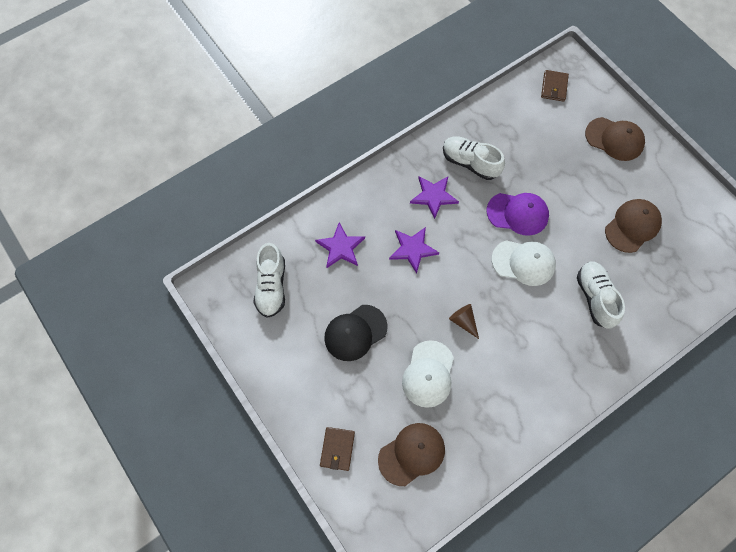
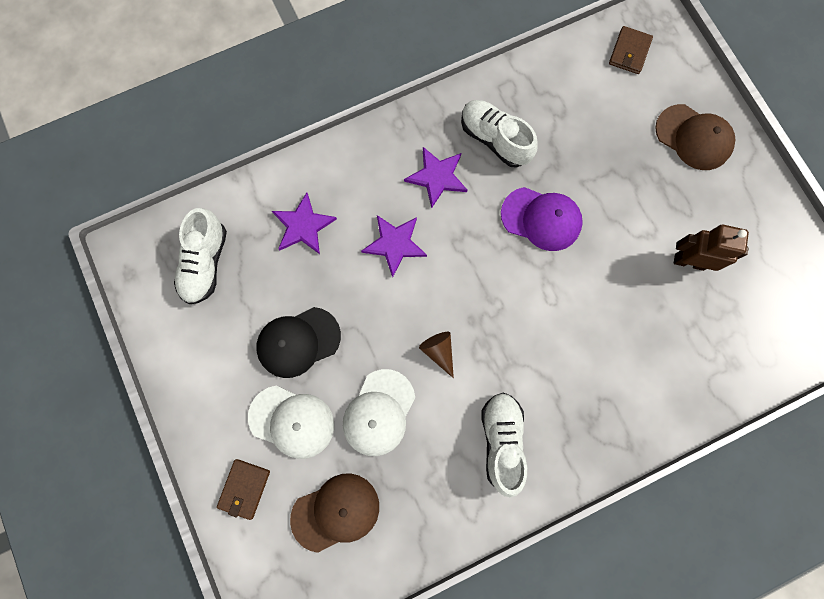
camera: 10 degrees right, 10 degrees up
white cap [492,240,556,286] -> white cap moved to [248,386,334,459]
white shoe [577,262,625,328] -> white shoe moved to [481,392,527,497]
brown cap [605,199,662,253] -> brown robot [674,225,749,271]

